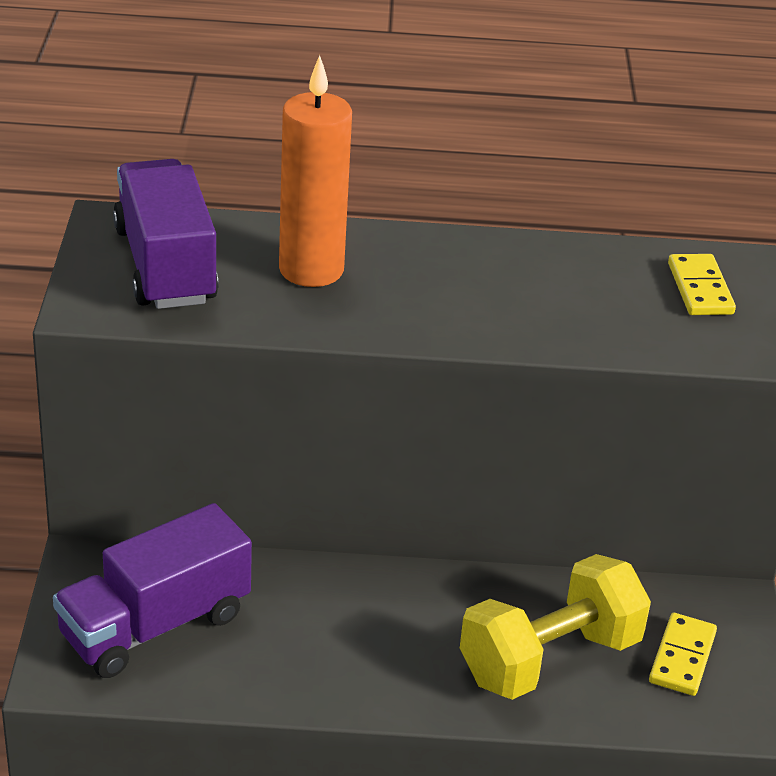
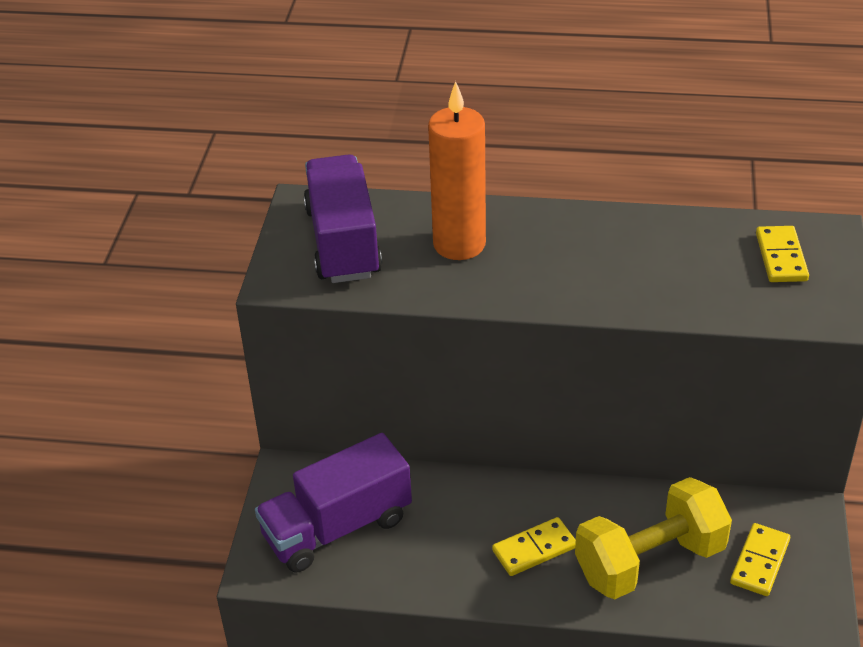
camera: 10 degrees right, 5 degrees up
none -> yellow domino [492,517,576,576]

